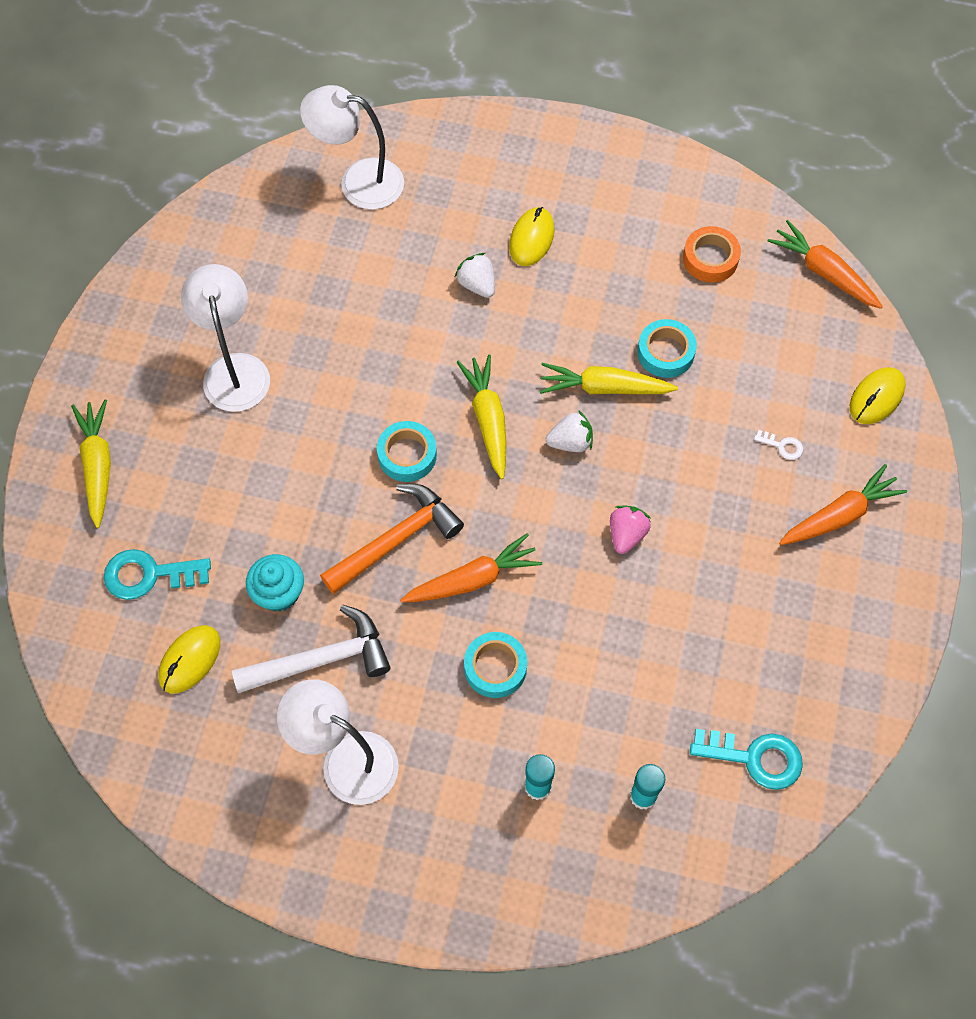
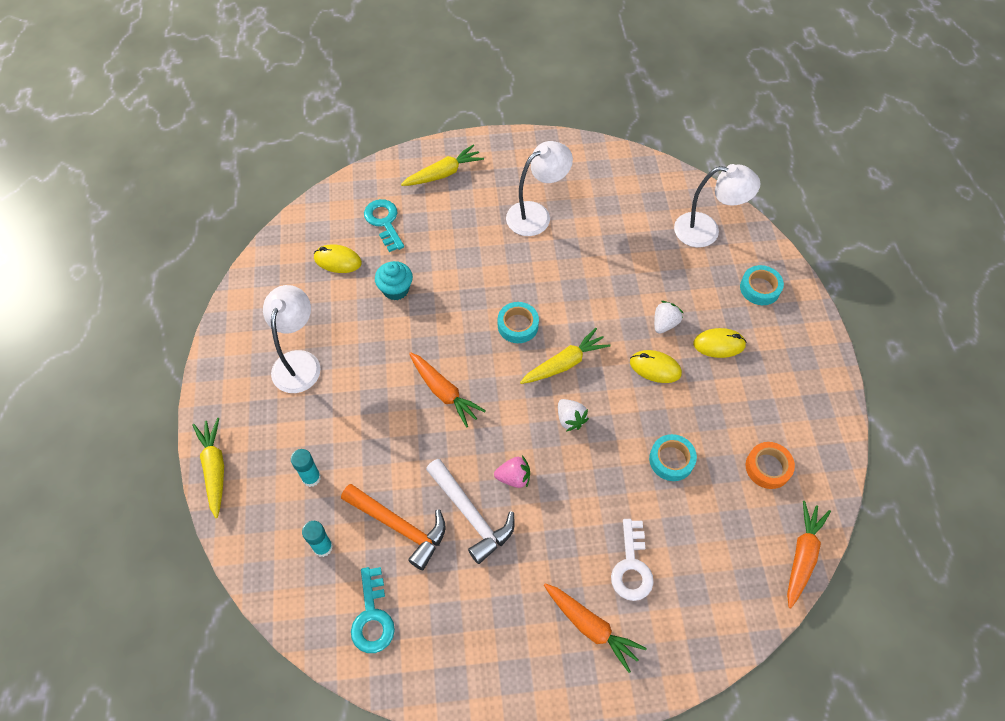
camera: 70 degrees right, 5 degrees down
white hammer [232,605,391,693] -> white hammer moved to [426,459,515,564]
white lamp [300,85,404,210] -> white lamp turned 105 degrees clockwise [674,164,760,247]
orange hammer [320,484,464,594] -> orange hammer moved to [341,484,446,570]
turquoise tape [464,632,527,698] -> turquoise tape moved to [740,265,784,305]
yellow carrot [540,363,678,394] -> yellow carrot moved to [192,418,224,518]
white key [754,430,803,460] -> white key [611,519,654,601], size x2.05
yellow mouse [850,367,906,424] -> yellow mouse moved to [630,350,682,383]

